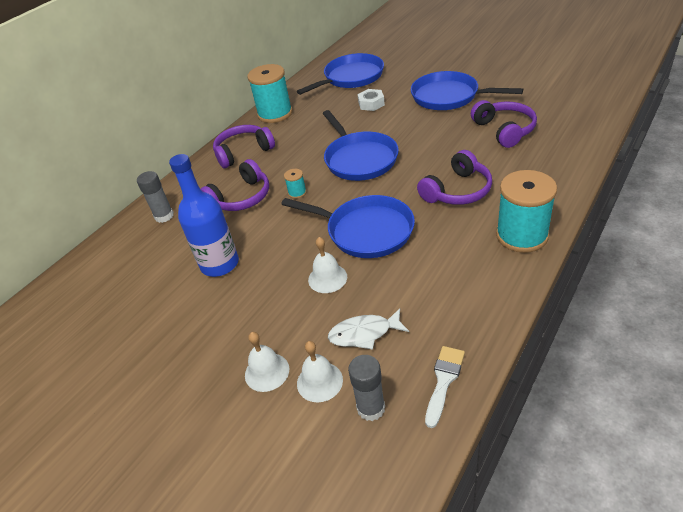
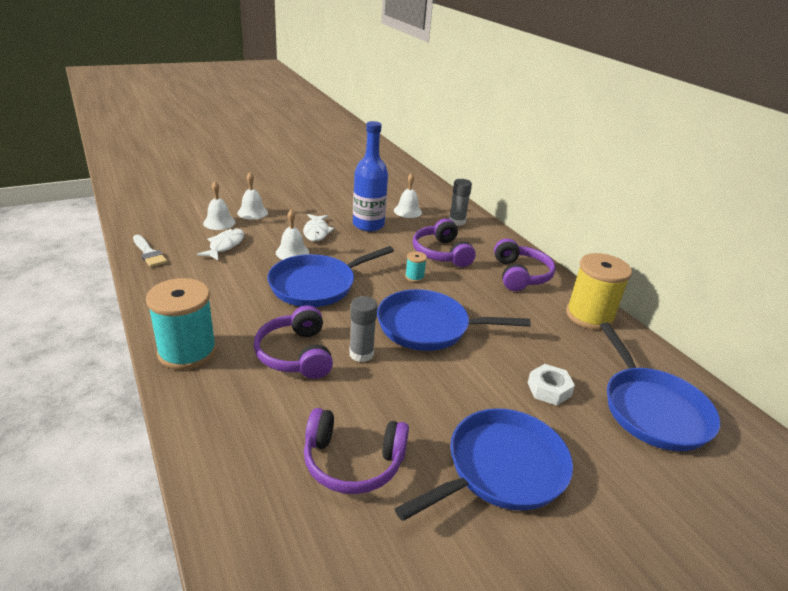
camera: 110 degrees right, 10 degrees down
turquoise spool [247,64,293,123] -> yellow spool [566,253,632,330]
grey glue stick [348,355,385,421] -> grey glue stick moved to [349,296,378,362]
none -> white fish [303,214,334,241]
none -> white bell [394,173,422,218]

